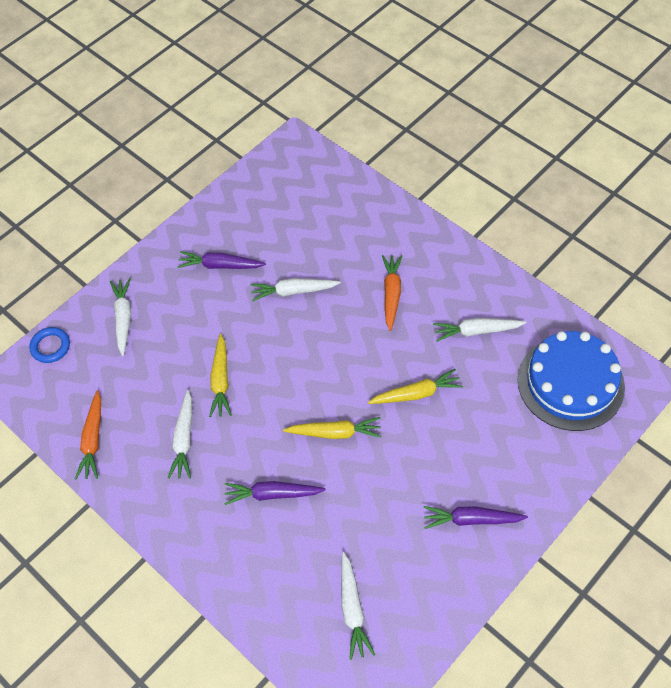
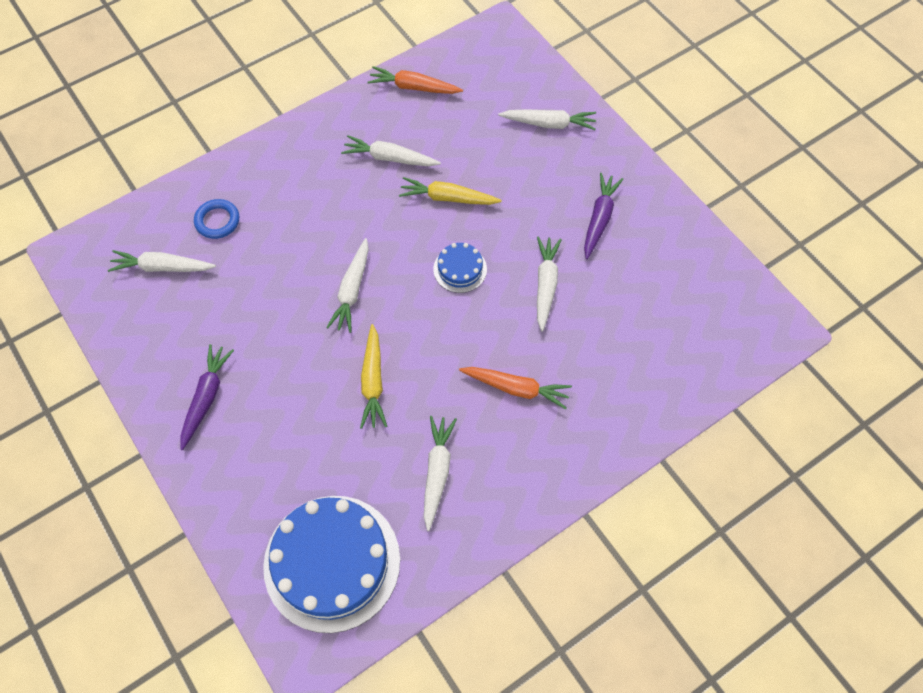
camera: 100 degrees right, 5 degrees up
blue ring [29,327,70,363] -> blue ring moved to [194,199,239,239]
purple carrot [224,481,326,505] -> none
yellow carrot [283,417,381,439] -> white carrot [326,238,369,333]
none -> blue cake [433,243,487,293]

